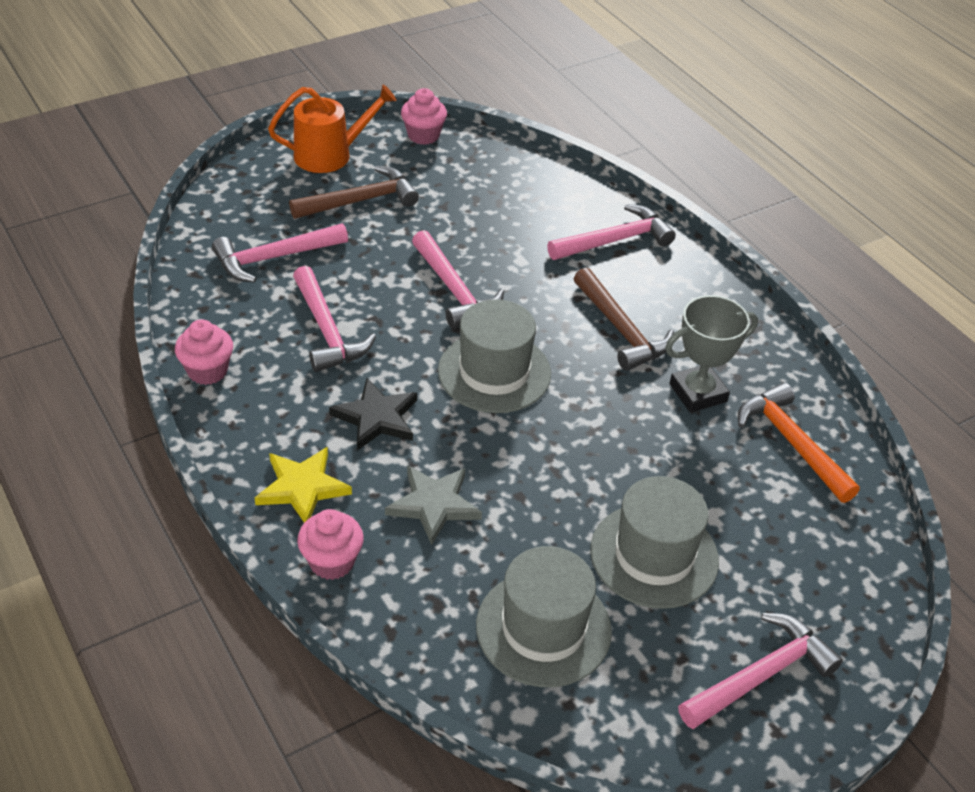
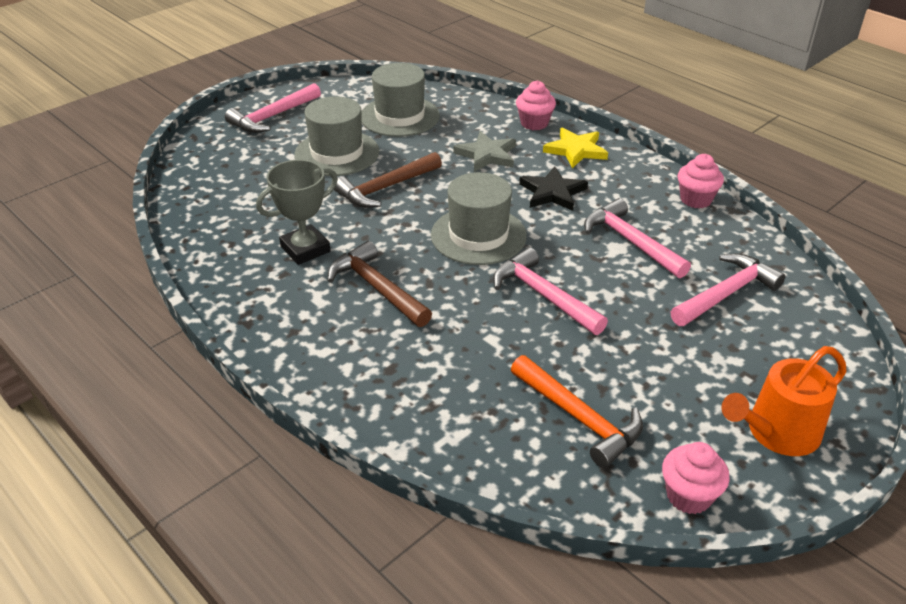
camera: 170 degrees right, 5 degrees down
brown hammer [289,166,419,219] -> brown hammer moved to [334,152,442,208]
pink hammer [547,204,676,260] -> none
orange hammer [738,383,860,503] -> orange hammer moved to [511,355,643,468]

